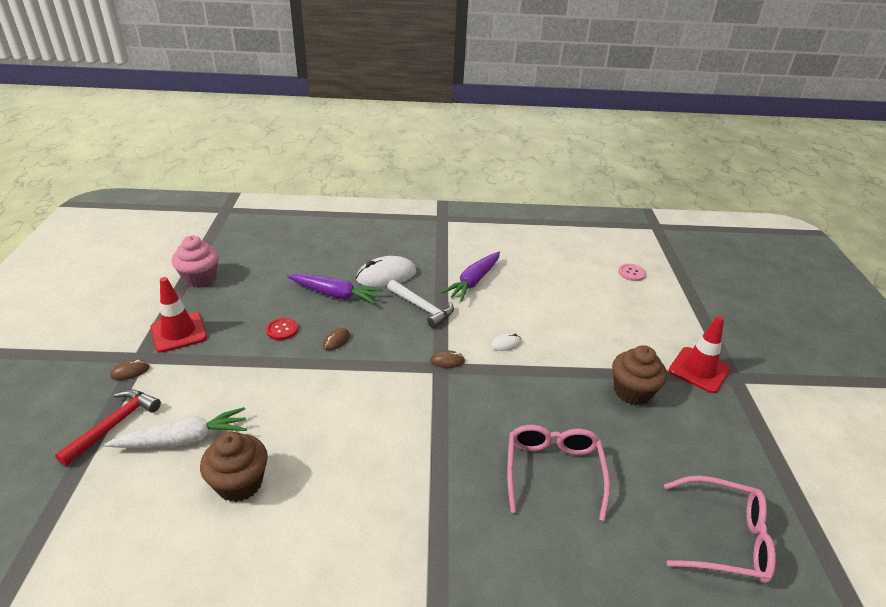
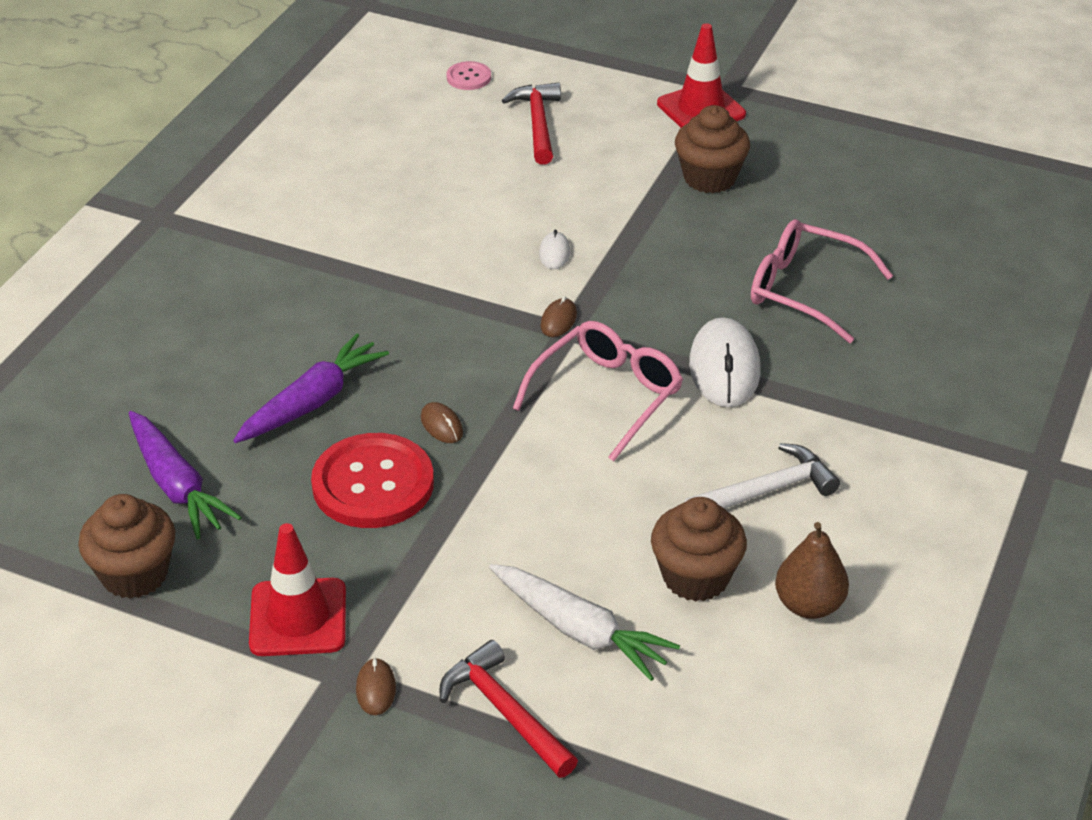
camera: 65 degrees left, 5 degrees up
white carrot [104,407,247,448] -> white carrot turned 120 degrees clockwise [489,564,680,681]
pink cupcake [172,236,219,288] -> brown cupcake [78,494,175,599]
red button [266,318,298,340] -> red button [311,433,434,528], size x2.11
white mouse [356,256,416,287] -> white mouse moved to [689,317,760,407]
white hammer [387,280,454,328] -> white hammer moved to [684,443,840,509]
purple carrot [441,252,500,302] -> purple carrot moved to [129,411,242,540]
pink glasses [664,476,776,583] -> pink glasses moved to [513,321,683,462]
none -> red hammer [502,82,561,165]
none -> brown pear [775,522,849,619]

